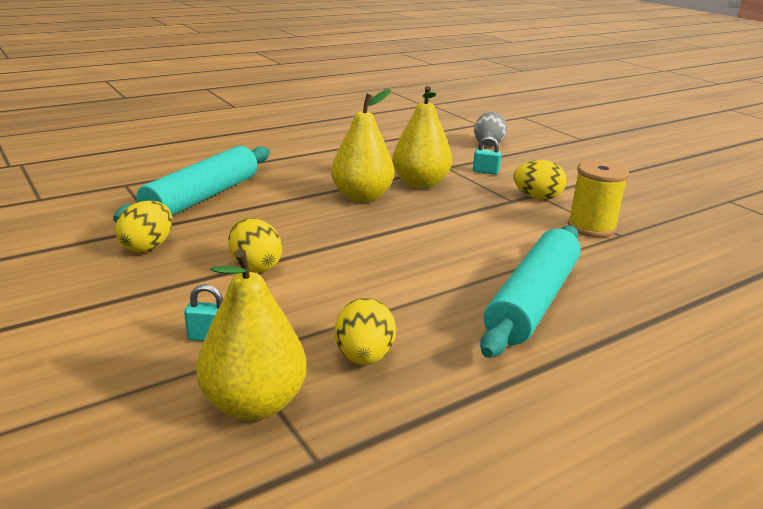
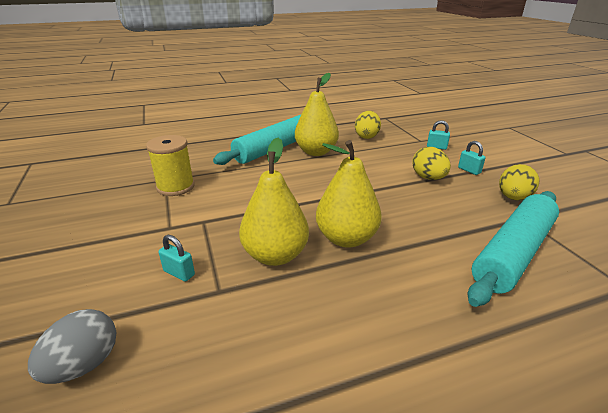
camera: 165 degrees left, 5 degrees up
yellow pear [196,249,307,421] -> yellow pear moved to [295,73,339,156]
yellow egg [513,160,567,200] -> none
none -> turquoise padlock [458,141,486,175]

